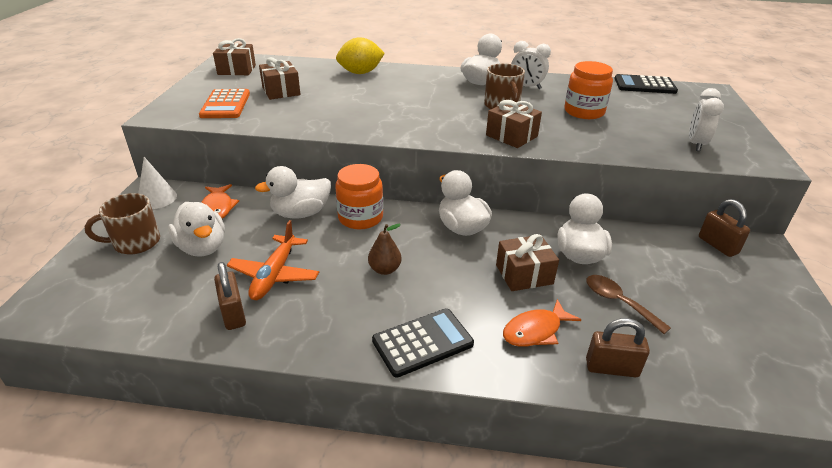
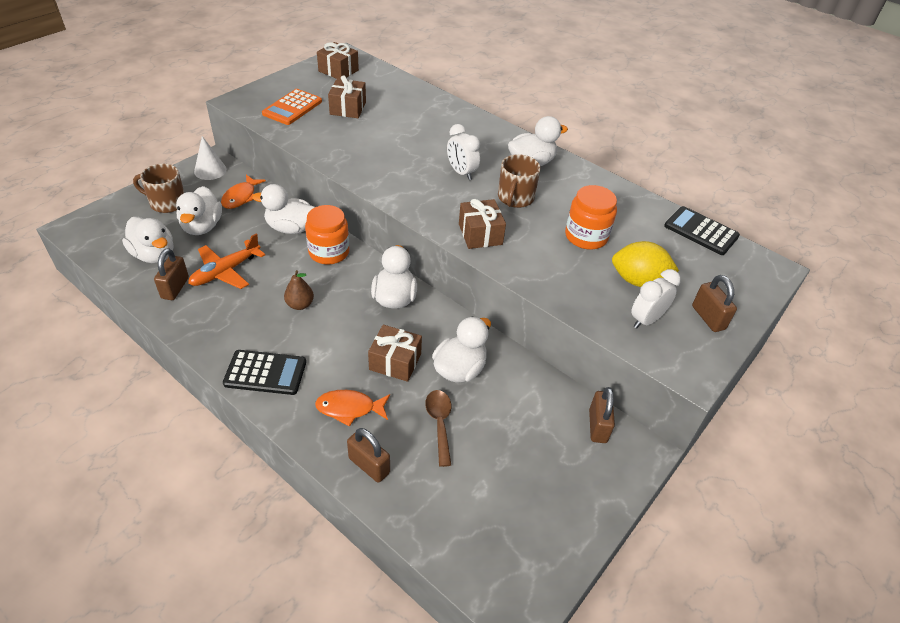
camera: 30 degrees right, 10 degrees up
yellow lemon [336,37,385,74] -> yellow lemon moved to [612,241,679,287]
white clock [511,41,551,89] -> white clock moved to [447,124,480,180]
none -> white duck [122,217,173,263]
none -> brown padlock [692,275,737,332]

